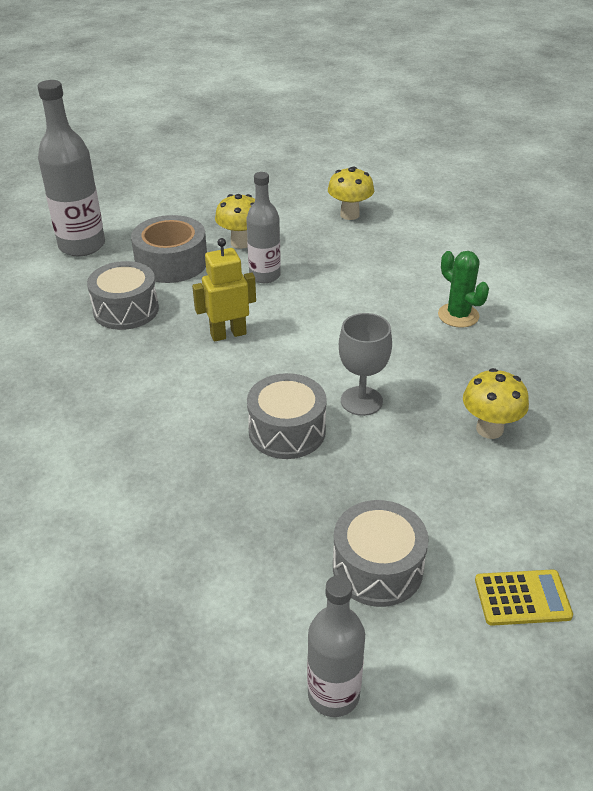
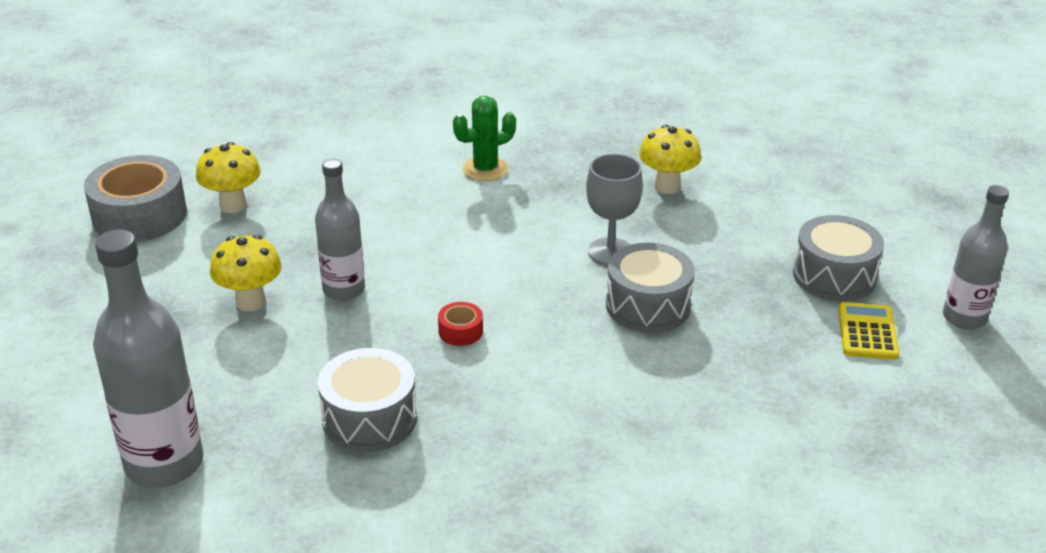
camera: 80 degrees left, 5 degrees down
grey tape [131,215,207,283] -> grey tape moved to [84,155,187,242]
yellow robot [192,238,256,342] -> red tape [438,302,483,346]
yellow calculator [475,569,573,626] -> yellow calculator moved to [838,302,900,360]

